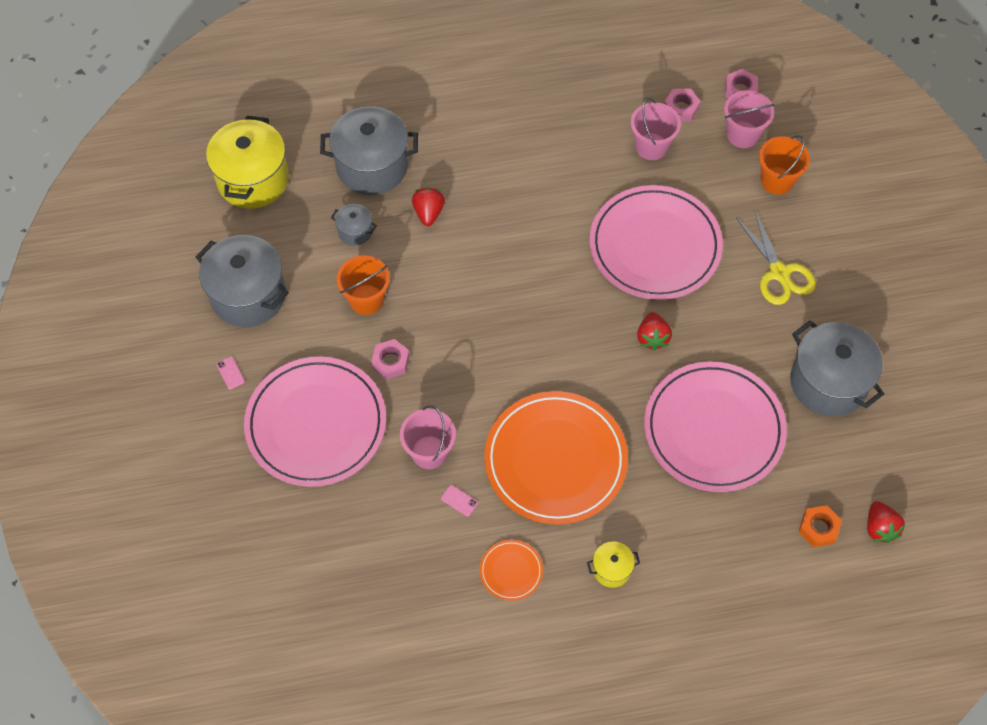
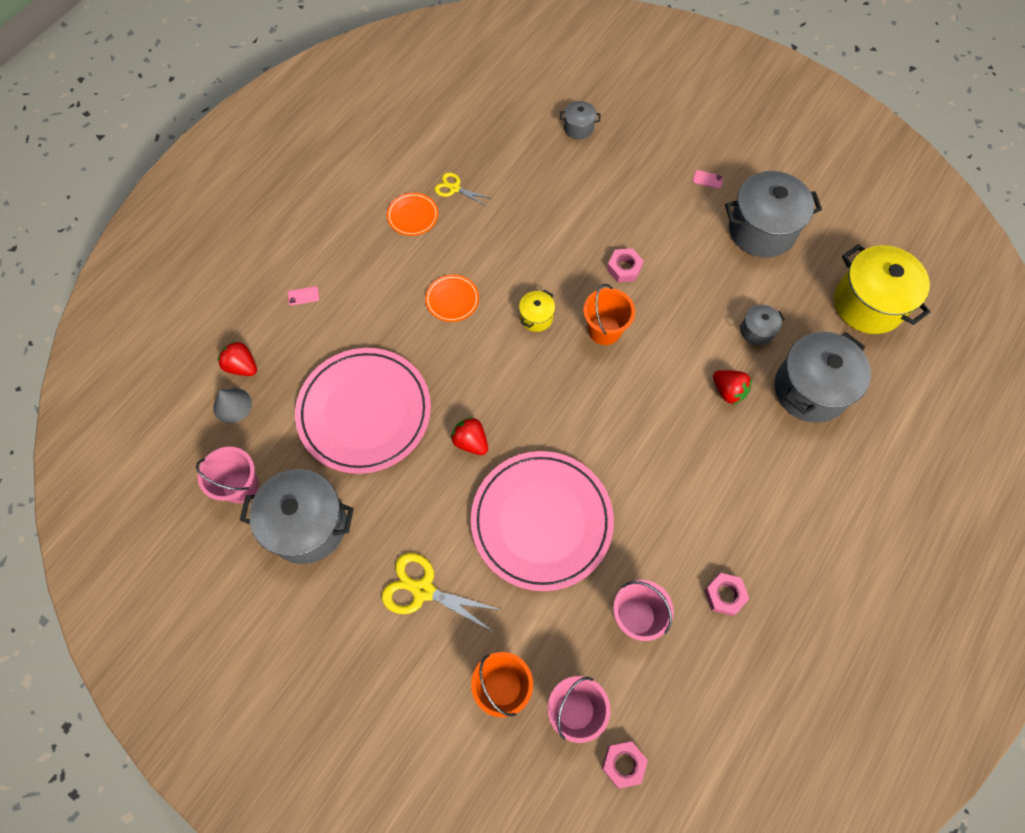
camera: 135 degrees right, 5 degrees up
pink plate [244,357,386,487] -> none
orange bucket [337,255,390,315] -> orange bucket moved to [583,284,635,345]
pink bucket [400,405,456,469] -> pink bucket moved to [196,447,259,504]
pink phone [441,485,478,516] -> pink phone moved to [288,286,319,305]
orange plate [484,391,628,525] -> orange plate [425,275,479,322], size x0.43
yellow pot [587,542,640,588] -> yellow pot moved to [519,290,555,332]
pink nut [664,89,701,121] -> pink nut moved to [704,573,749,616]
orange nut [799,505,842,547] -> grey cone [213,388,252,423]
red strawberry [867,501,905,543] -> red strawberry moved to [218,341,257,376]
none -> yellow scissors [435,172,492,206]
none -> grey pot [560,101,601,139]

